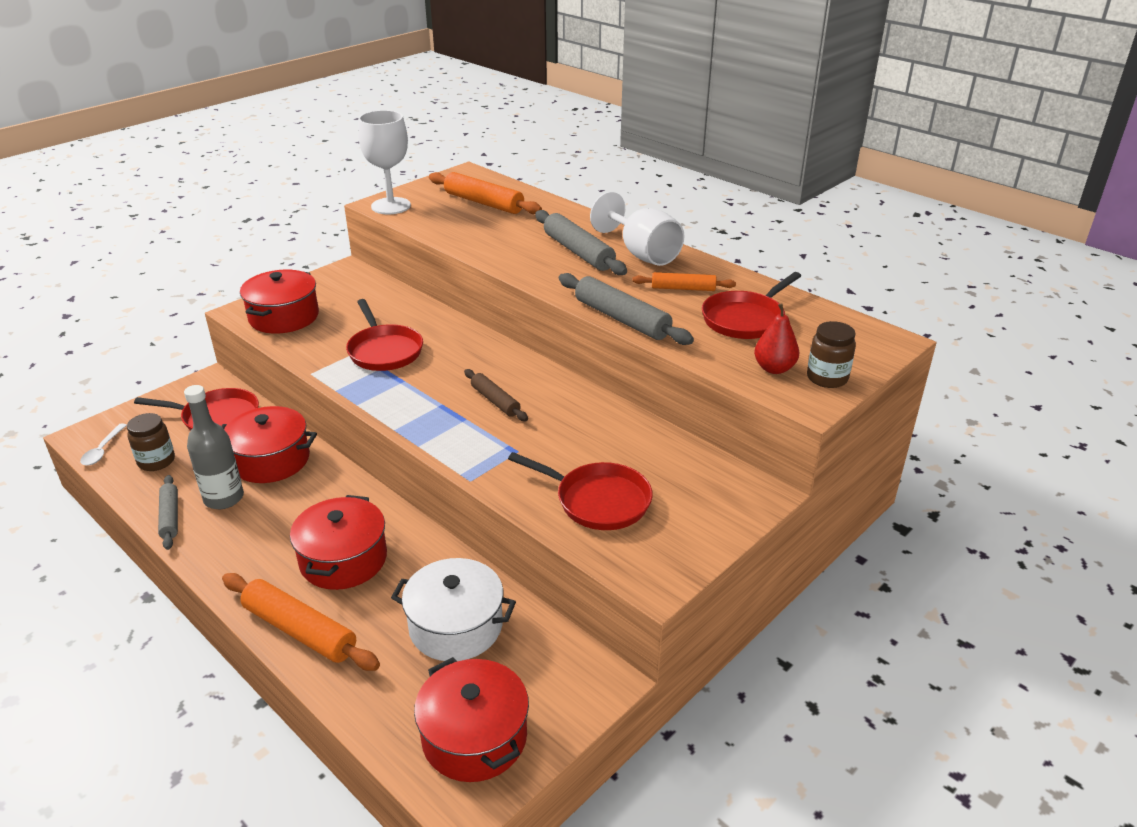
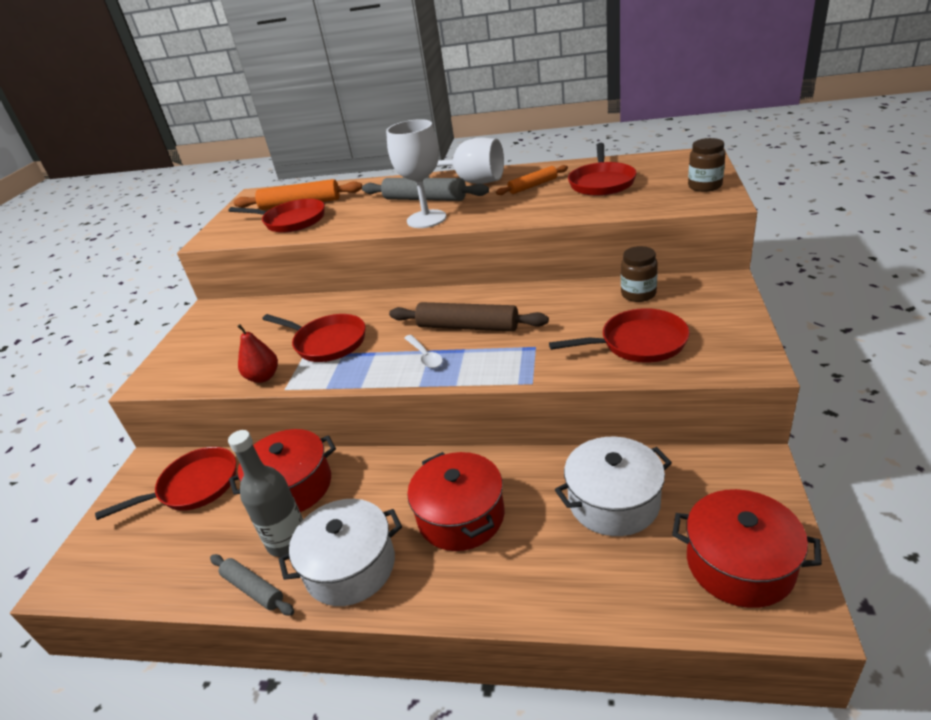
camera: 30 degrees left, 0 degrees up
white spoon [80,423,127,466] -> white spoon moved to [404,335,443,368]
brown jar [127,413,175,471] -> brown jar moved to [621,246,658,302]
orange rolling pin [222,573,380,671] -> none
red pot [240,270,319,334] -> none
white goblet [358,110,411,214] -> white goblet moved to [386,119,446,228]
brown rolling pin [464,369,528,421] -> brown rolling pin [389,302,549,332], size x1.65
grey rolling pin [559,273,694,345] -> none
red pear [754,303,799,374] -> red pear moved to [237,324,278,383]
none -> red pan [229,199,325,233]
none -> white pot [279,499,402,606]

